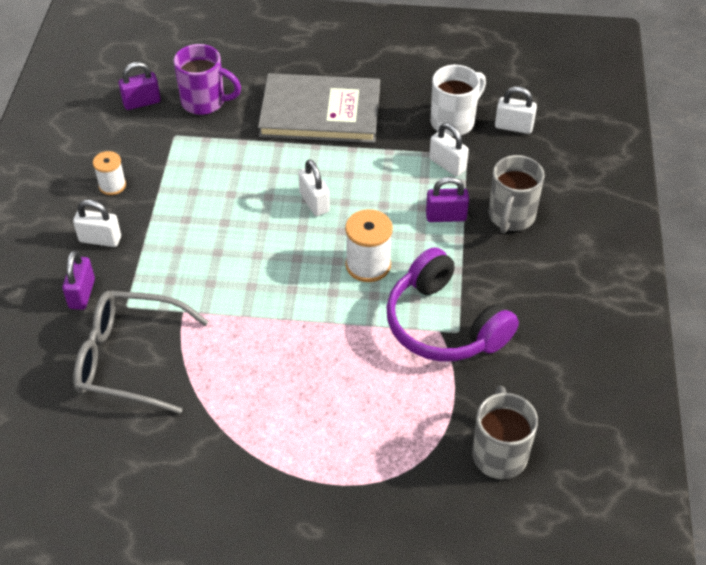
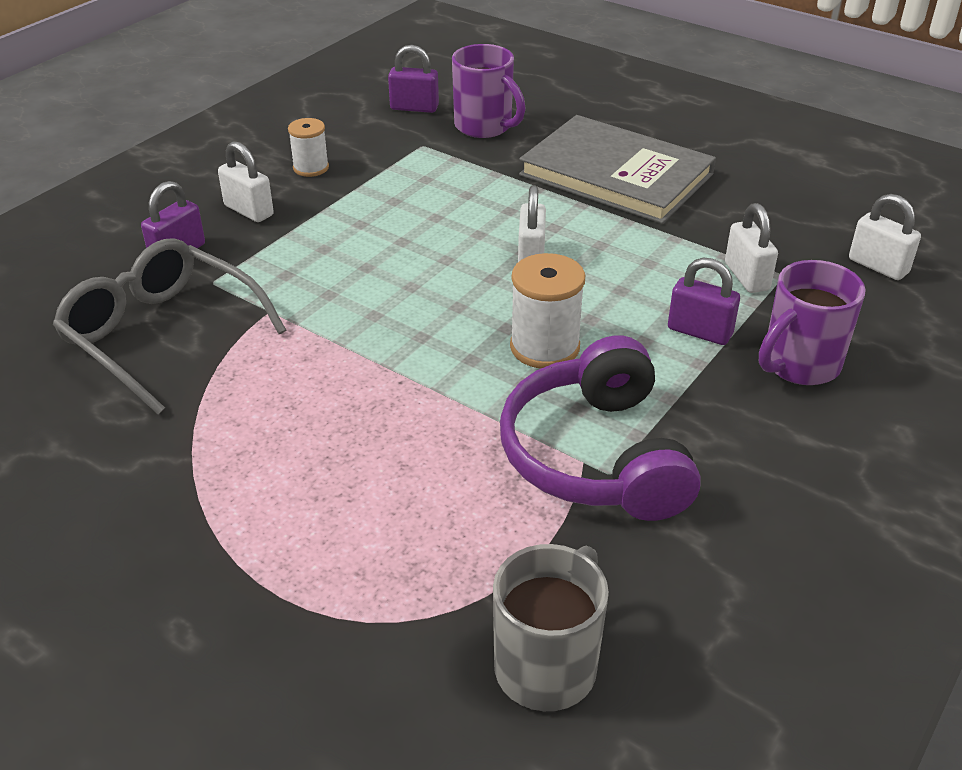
camera: 30 degrees right, 10 degrees down
white mug [431,65,486,136] -> none
grey mug [489,155,545,233] -> purple mug [759,260,866,385]

